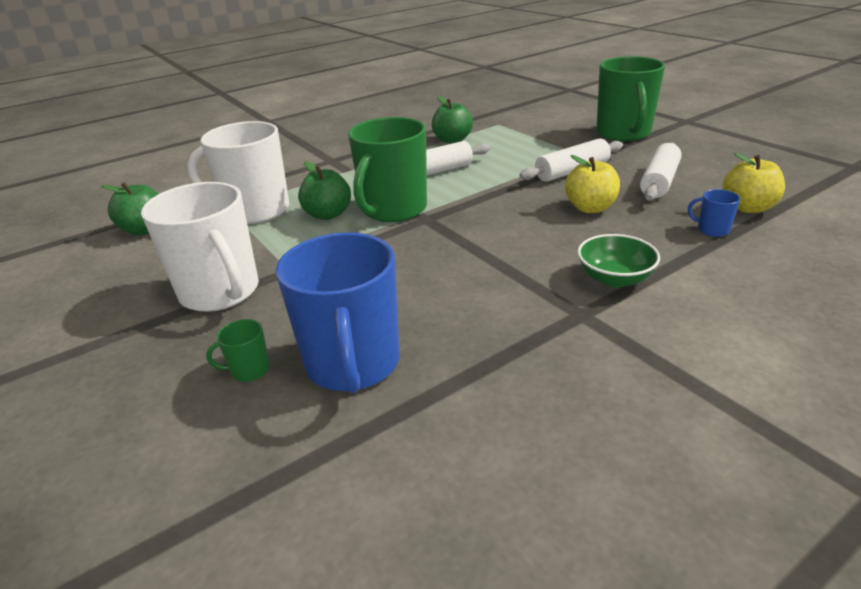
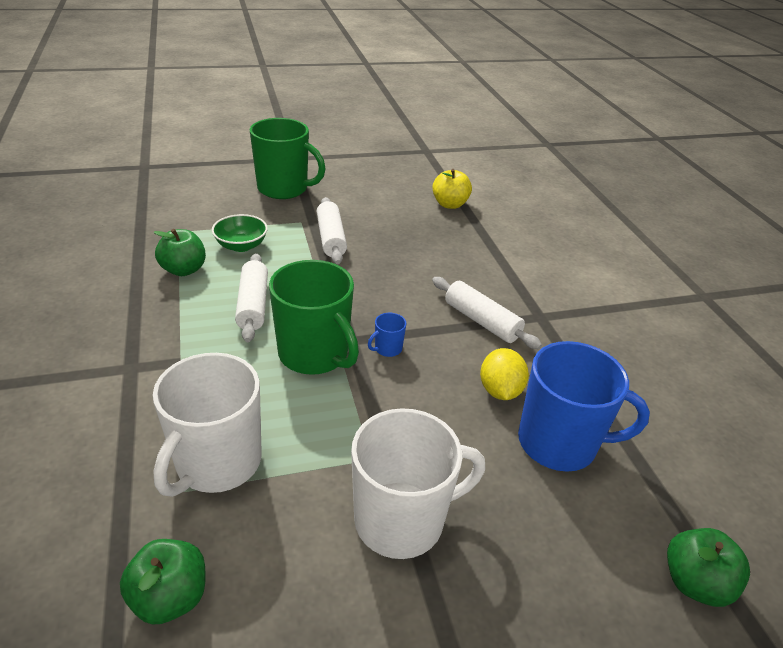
camera: 75 degrees left, 5 degrees up
green mug [206,319,270,382] -> none
green apple [298,161,351,220] -> green apple moved to [667,528,750,607]
yellow apple [565,155,620,213] -> none
green bowl [577,234,660,287] -> green bowl moved to [212,214,268,252]
white rolling pin [640,142,682,201] -> white rolling pin moved to [432,277,542,349]
blue mug [688,189,740,237] -> blue mug moved to [368,313,406,357]
none -> yellow lemon [480,348,529,400]

